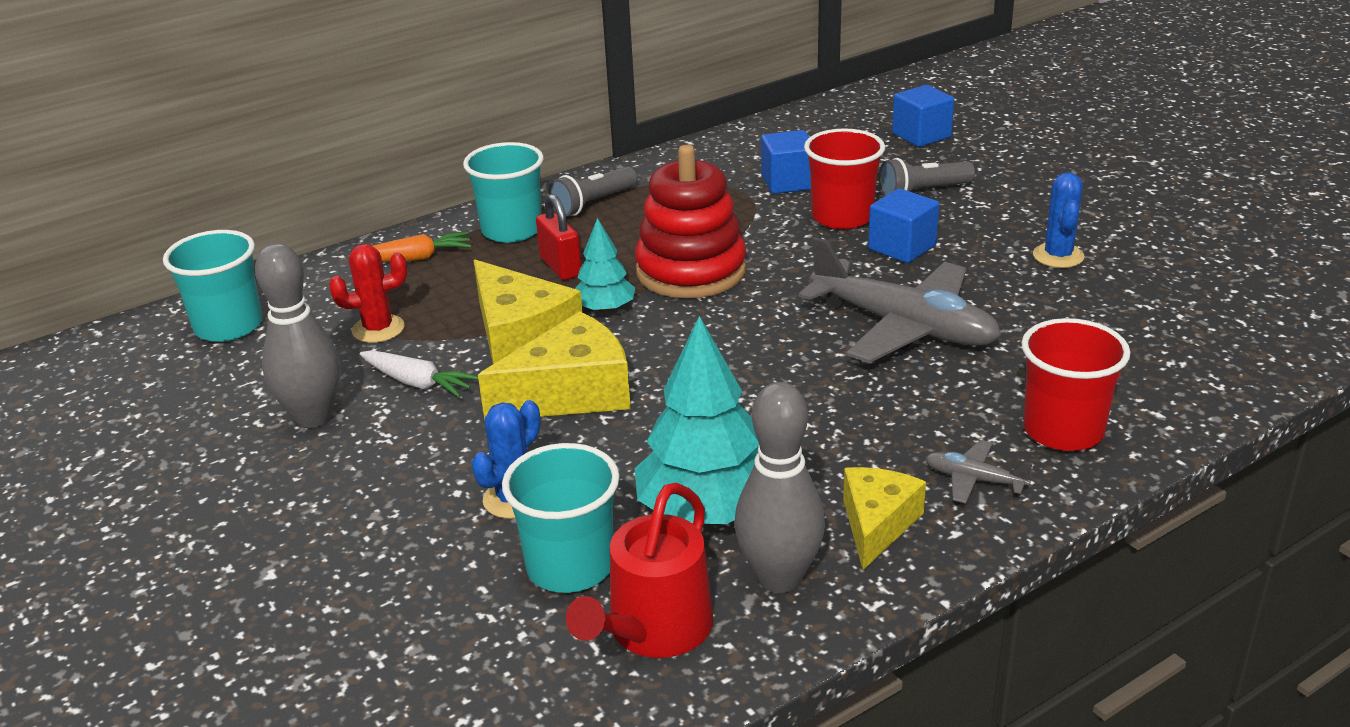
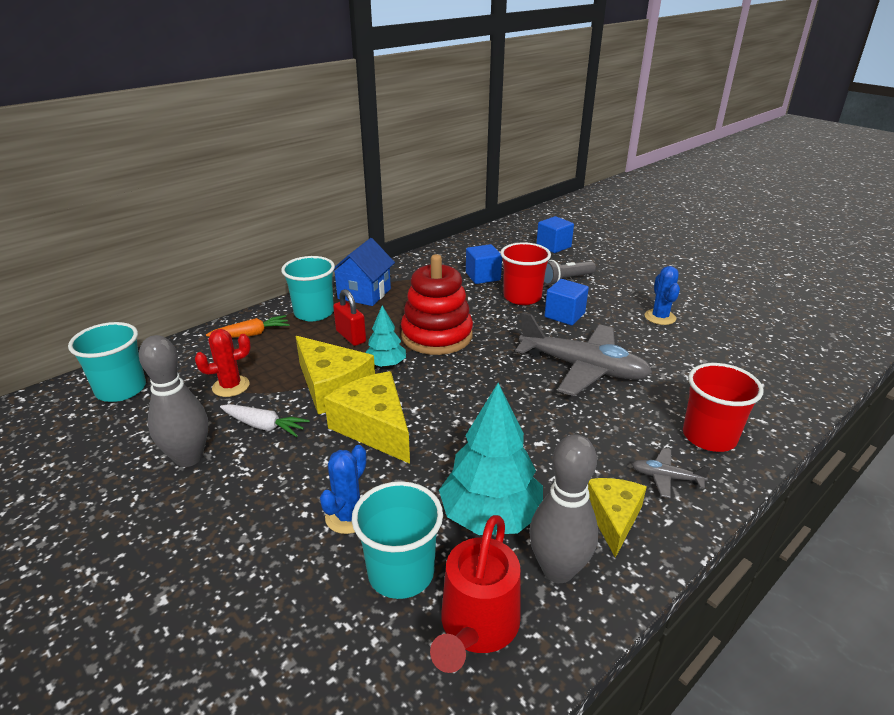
camera: 10 degrees left, 0 degrees up
yellow cheese [478,311,631,420] -> yellow cheese turned 90 degrees counterclockwise [324,371,410,464]
grey flashlight [549,167,637,217] -> blue house [334,238,395,306]

